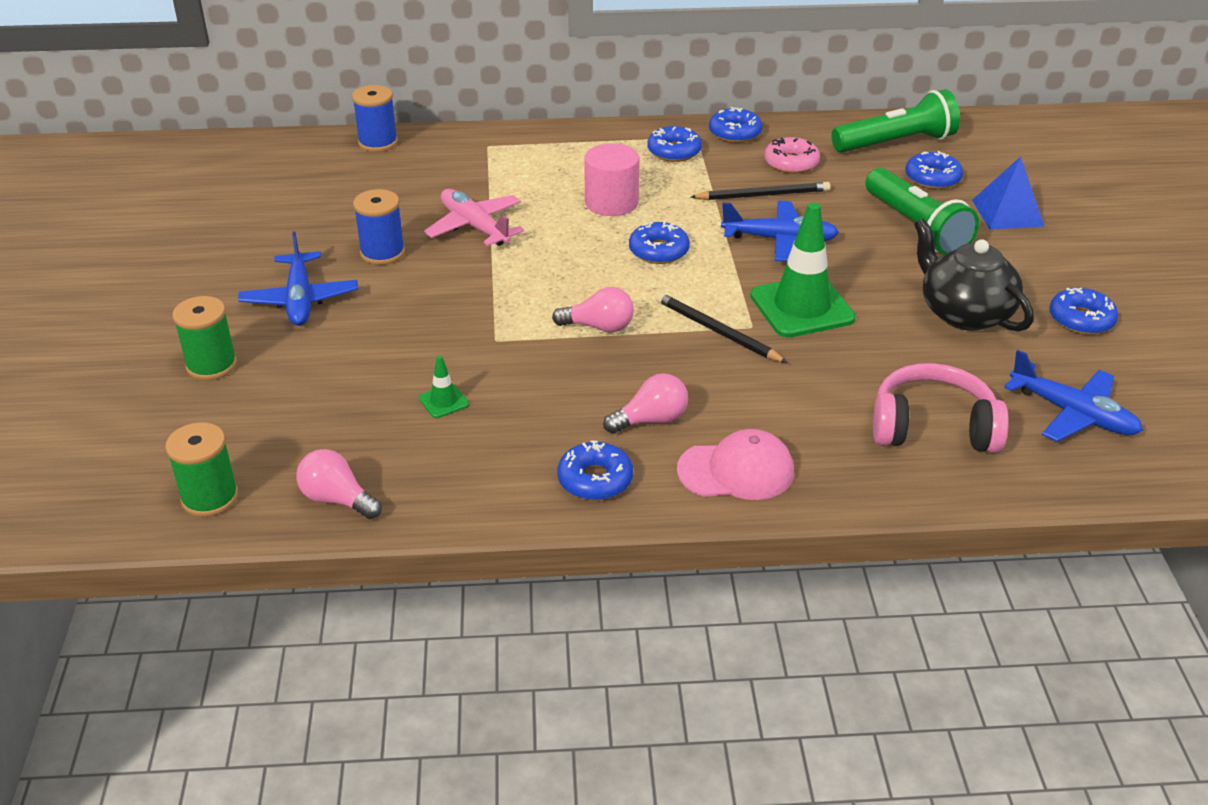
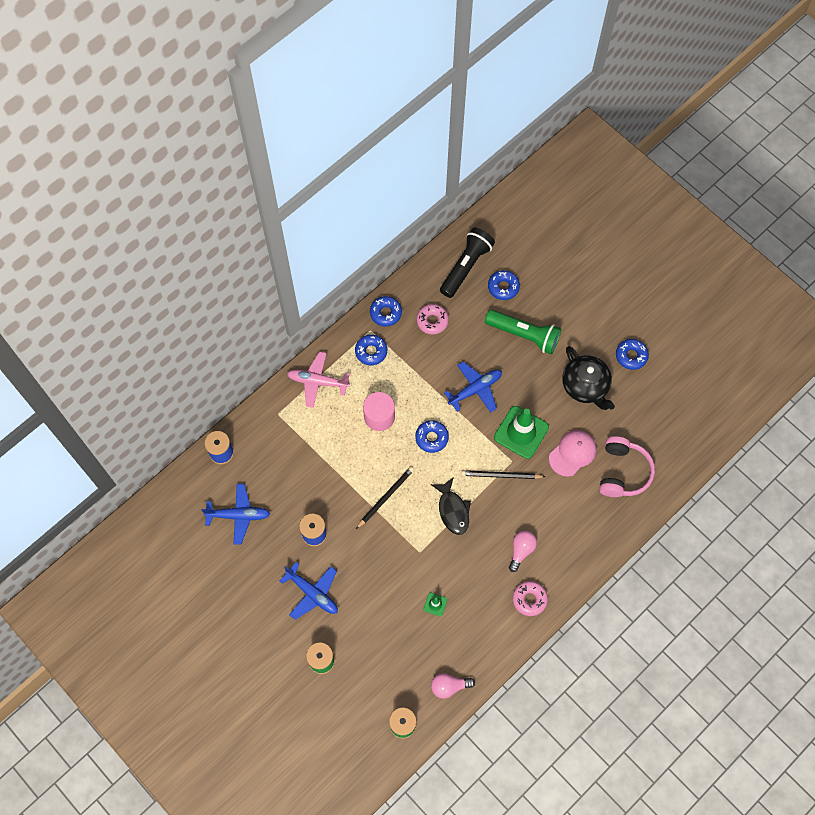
camera: 40 degrees left, 30 degrees up
pink plane [424,189,524,246] -> pink plane moved to [287,352,350,408]
pink light bulb [552,287,634,333] -> black fish [431,477,471,535]
blue donut [557,440,633,500] -> pink donut [513,581,548,616]
pink cap [677,429,794,500] -> pink cap moved to [549,430,596,477]
black pencil [691,182,830,200] -> black pencil moved to [356,467,414,529]
green flashlight [831,89,960,153] -> black flashlight [440,228,495,298]
pink headphones [873,363,1009,453] -> pink headphones turned 135 degrees clockwise [599,436,655,497]
black teapot [914,218,1034,331] -> black teapot turned 135 degrees counterclockwise [562,346,615,410]
blue pyramid [972,157,1045,229] -> none
blue plane [1004,350,1143,442] -> blue plane moved to [201,484,270,545]

